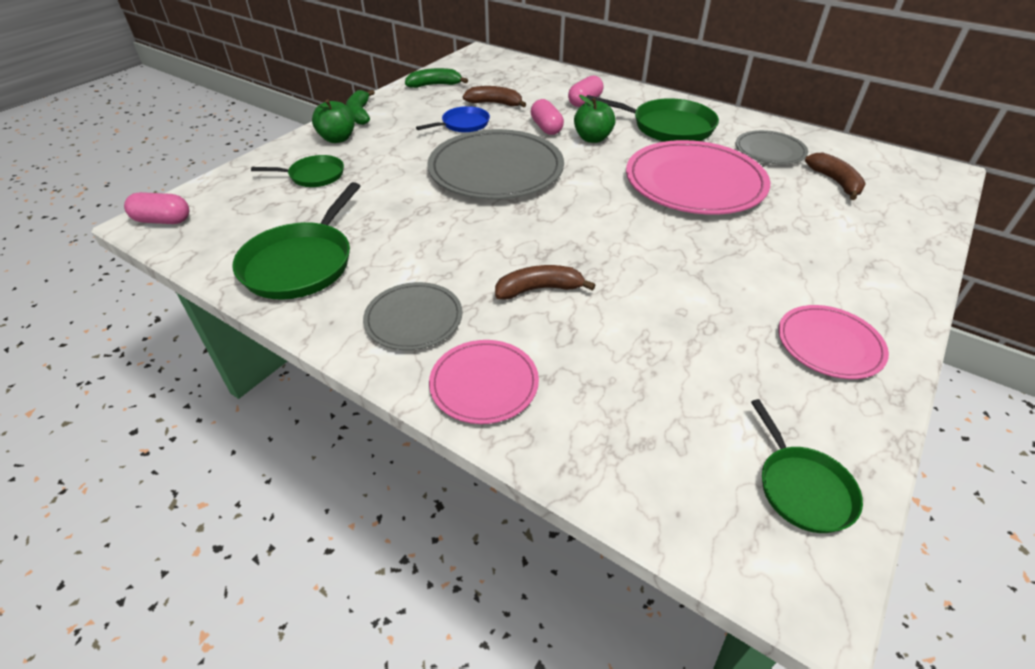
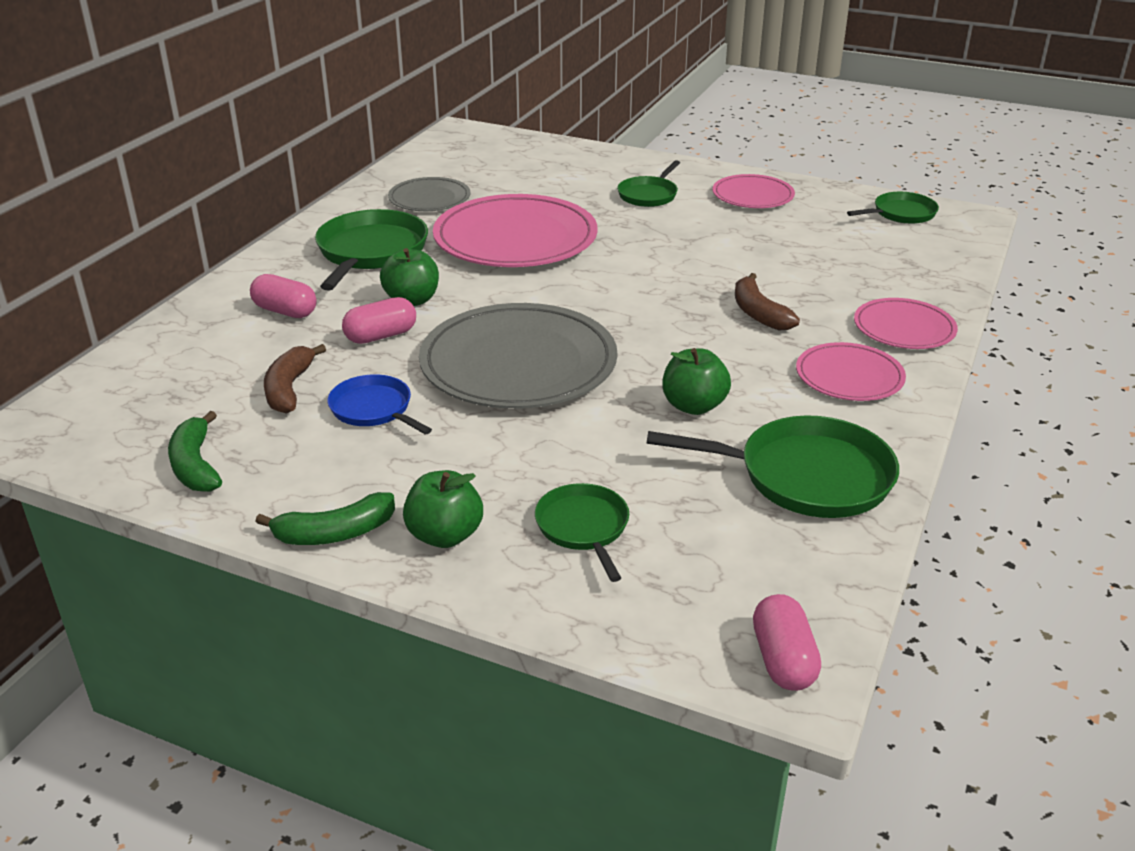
camera: 100 degrees left, 10 degrees down
grey plate [363,282,462,350] -> pink plate [796,342,906,401]
brown banana [805,153,866,200] -> none
none -> green pan [617,160,680,207]
none -> green apple [662,348,731,415]

